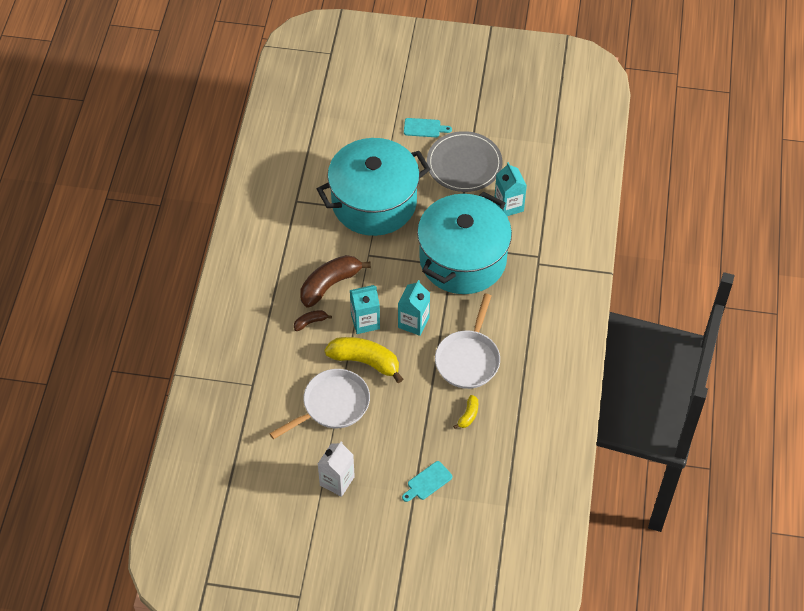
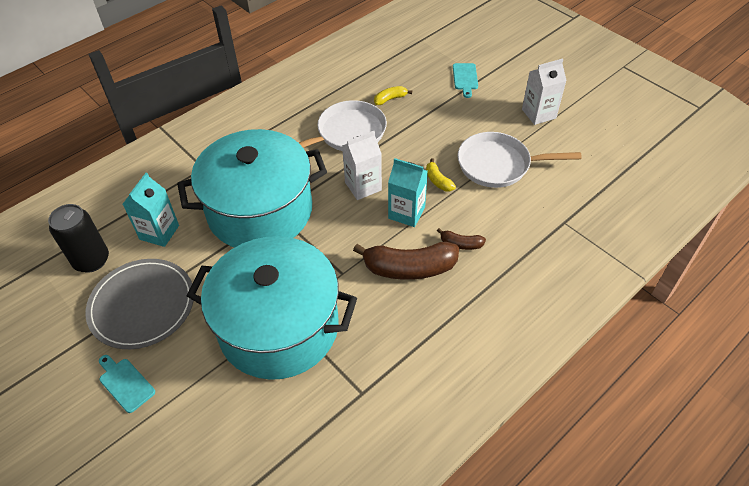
camera: 140 degrees left, 5 degrees down
yellow banana [324,337,403,383] -> yellow banana [426,158,456,192], size x0.48
turquoise carton [398,280,430,336] -> white carton [342,131,382,200]
turquoise cutting board [402,461,452,502] -> turquoise cutting board turned 90 degrees clockwise [453,63,478,98]
none -> black can [48,204,109,272]

